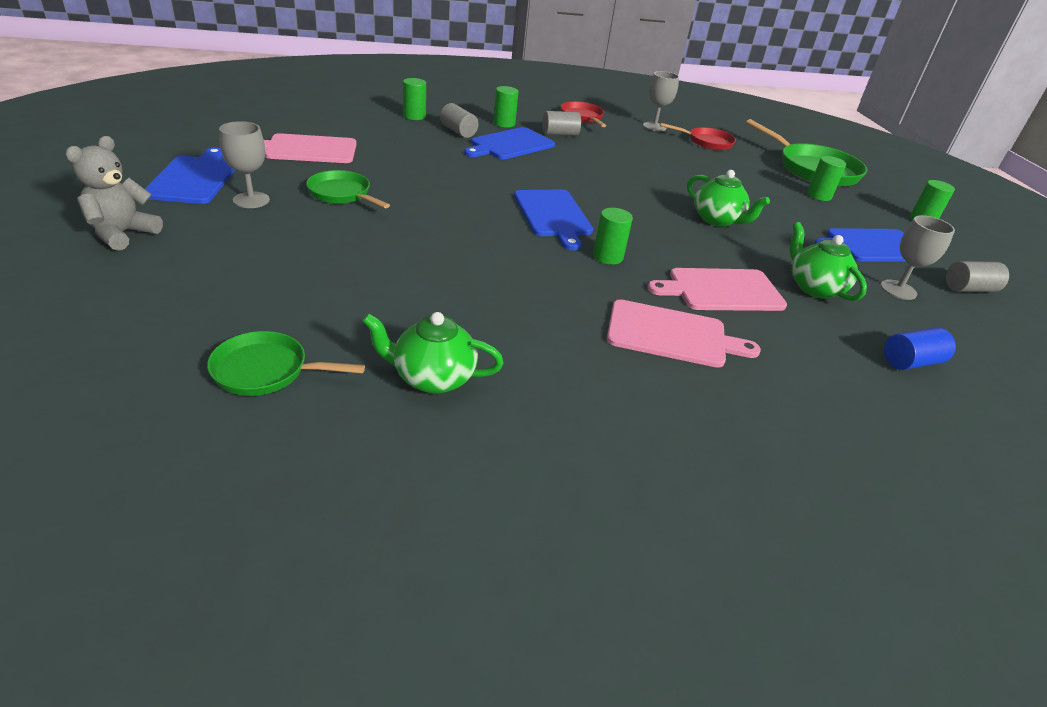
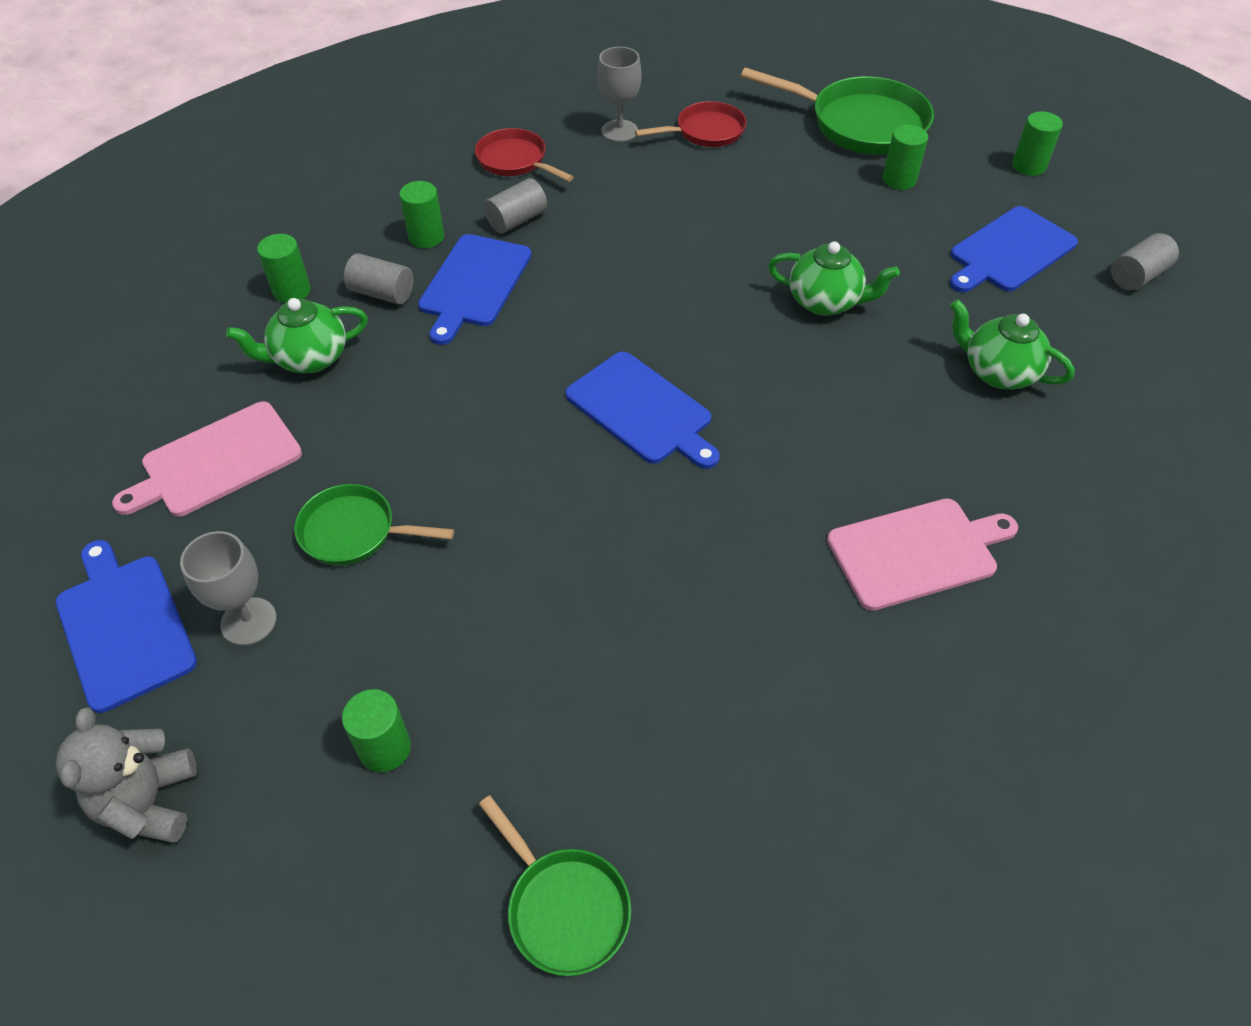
camera: 25 degrees left, 15 degrees up
green pan [207,331,365,396] -> green pan turned 105 degrees counterclockwise [479,795,631,976]
green teapot [362,312,504,394] -> green teapot moved to [226,298,368,373]
green cylinder [593,208,633,265] -> green cylinder moved to [342,689,411,772]
pink cutting board [648,268,787,311] -> none
grey goblet [880,215,955,300] -> none
blue cylinder [884,328,956,370] -> none

